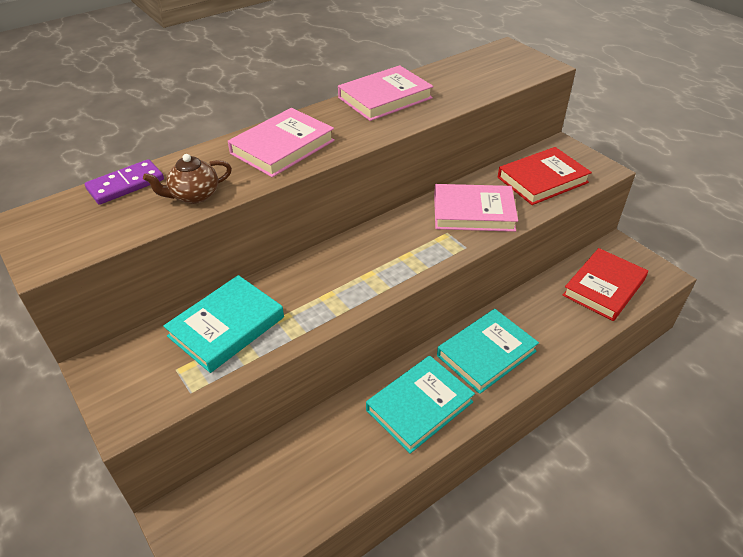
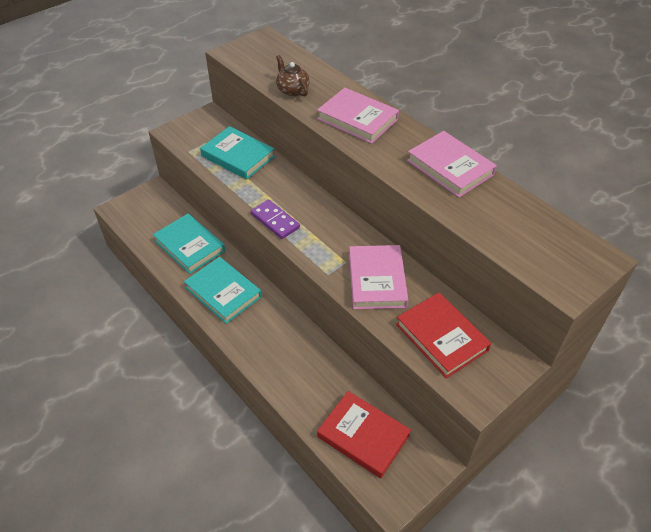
camera: 85 degrees right, 5 degrees up
purple domino [85,159,164,205] -> purple domino moved to [251,200,300,239]
turquoise book [437,309,539,394] -> turquoise book moved to [153,214,225,274]

